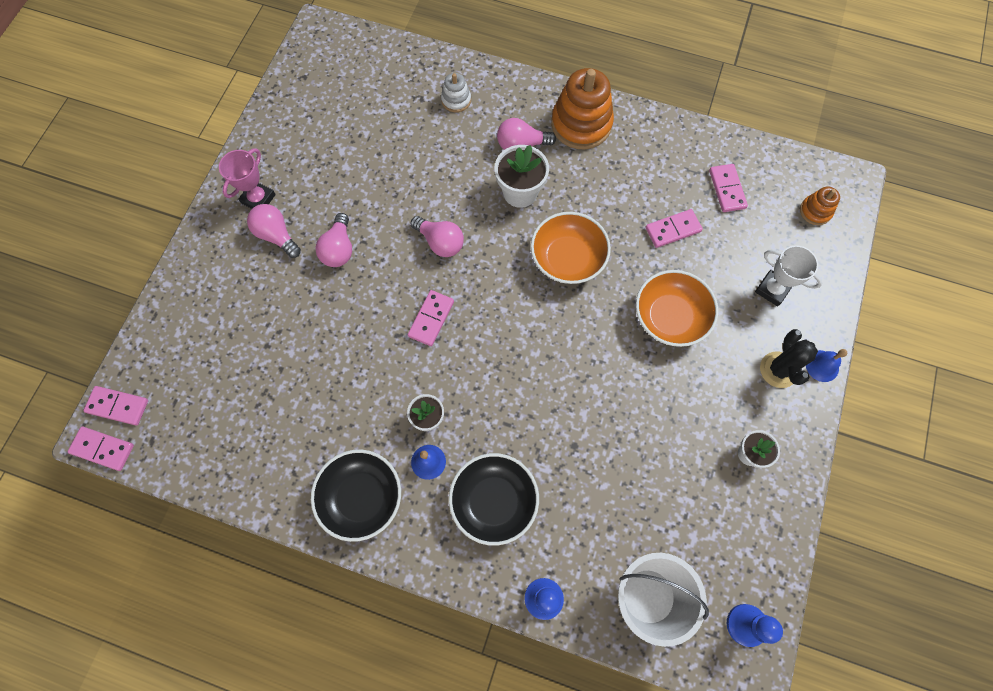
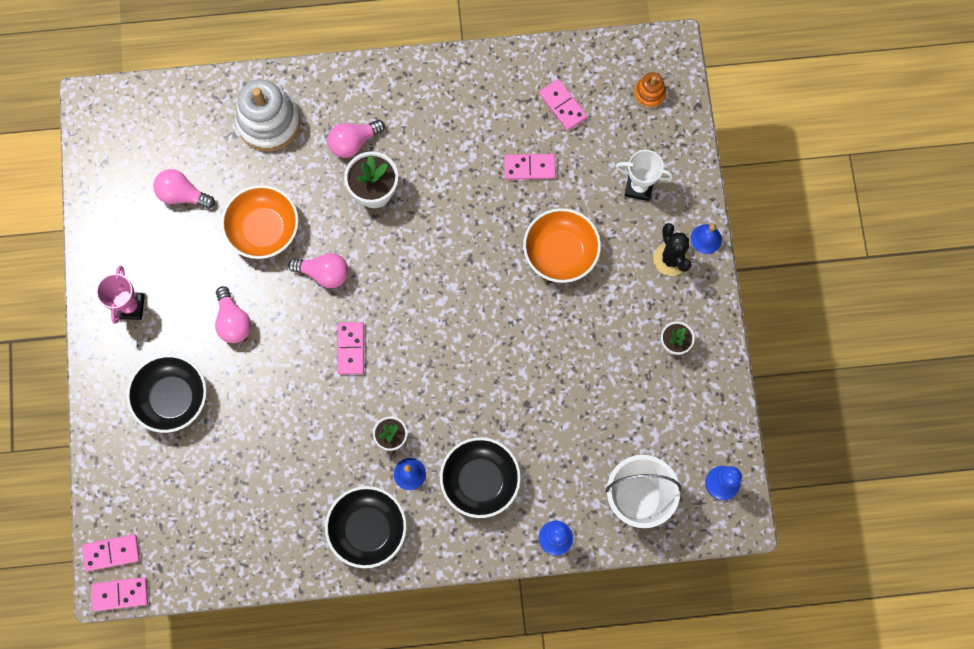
camera: 25 degrees left, 5 degrees up
pink light bulb [247,204,301,258] -> pink light bulb moved to [153,169,215,209]
white stacking toy [441,73,471,112] -> white stacking toy [235,79,300,152], size x2.00
orange bowl [531,212,611,284] -> orange bowl moved to [221,185,299,259]
orange stacking toy [551,68,614,149] -> none
pink domino [645,209,703,248] -> pink domino turned 45 degrees clockwise [504,154,556,180]
none -> black bowl [127,354,207,433]

